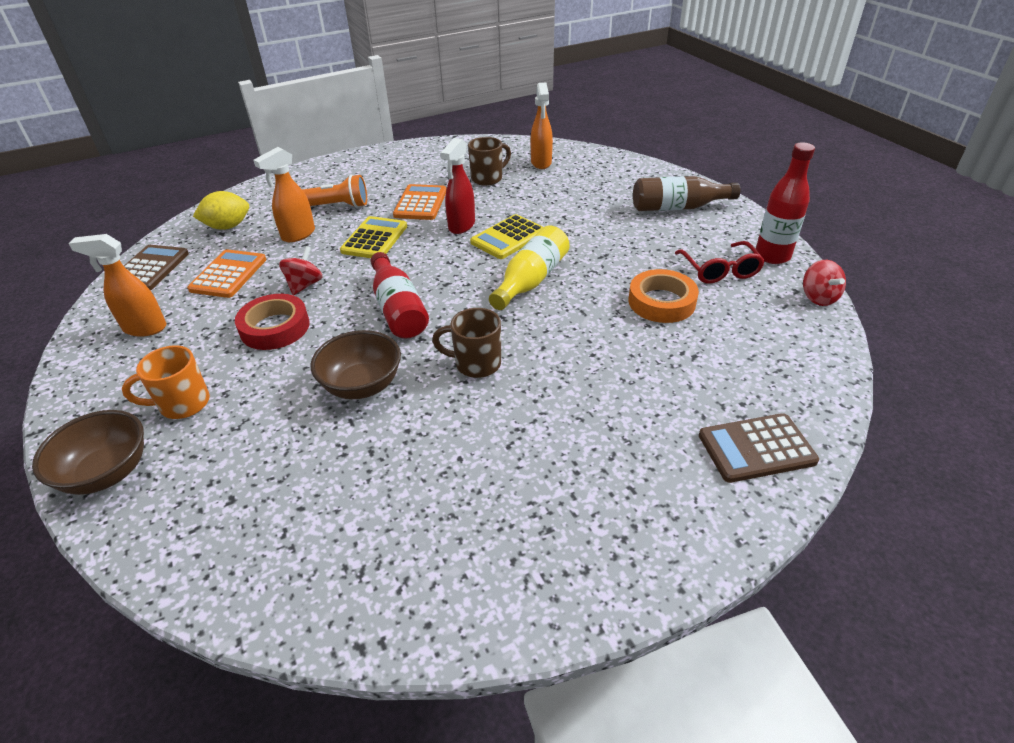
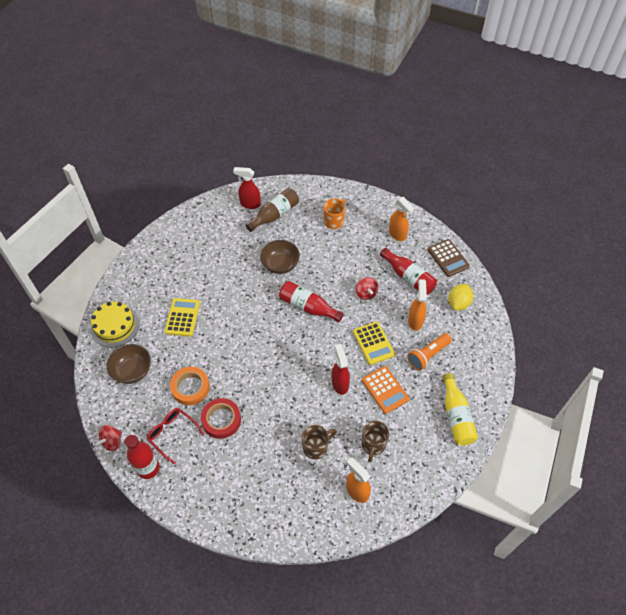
camera: 140 degrees right, 15 degrees up
brown bowl [32,410,144,495] -> brown bowl moved to [107,344,151,384]
orange spray bottle [68,234,167,337] -> orange spray bottle turned 90 degrees clockwise [389,197,414,241]
orange calculator [187,249,266,298] -> red bottle [380,248,437,295]
red tape [235,294,309,350] -> red tape moved to [201,398,241,439]
brown mug [432,308,501,378] -> brown mug moved to [302,425,337,460]
yellow calculator [470,214,543,259] -> yellow calculator moved to [165,298,200,337]
yellow bottle [489,226,570,310] -> yellow bottle moved to [443,373,478,445]
brown bottle [633,176,740,211] -> brown bottle moved to [246,188,299,232]
brown calculator [699,413,819,483] -> yellow cake [91,302,139,347]
red spinning top [803,260,846,306] -> red spinning top turned 90 degrees counterclockwise [96,425,122,451]
none -> red spray bottle [233,167,261,209]

